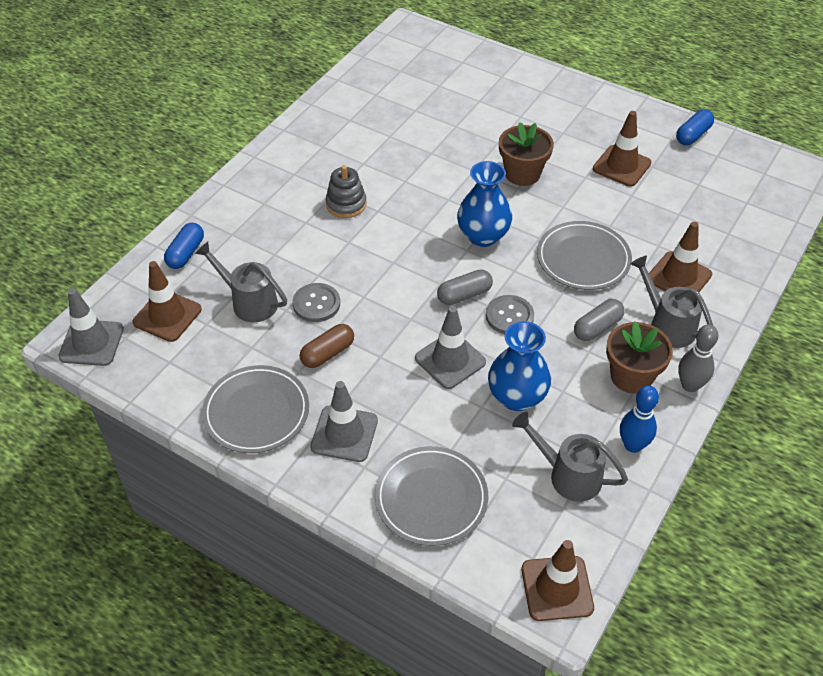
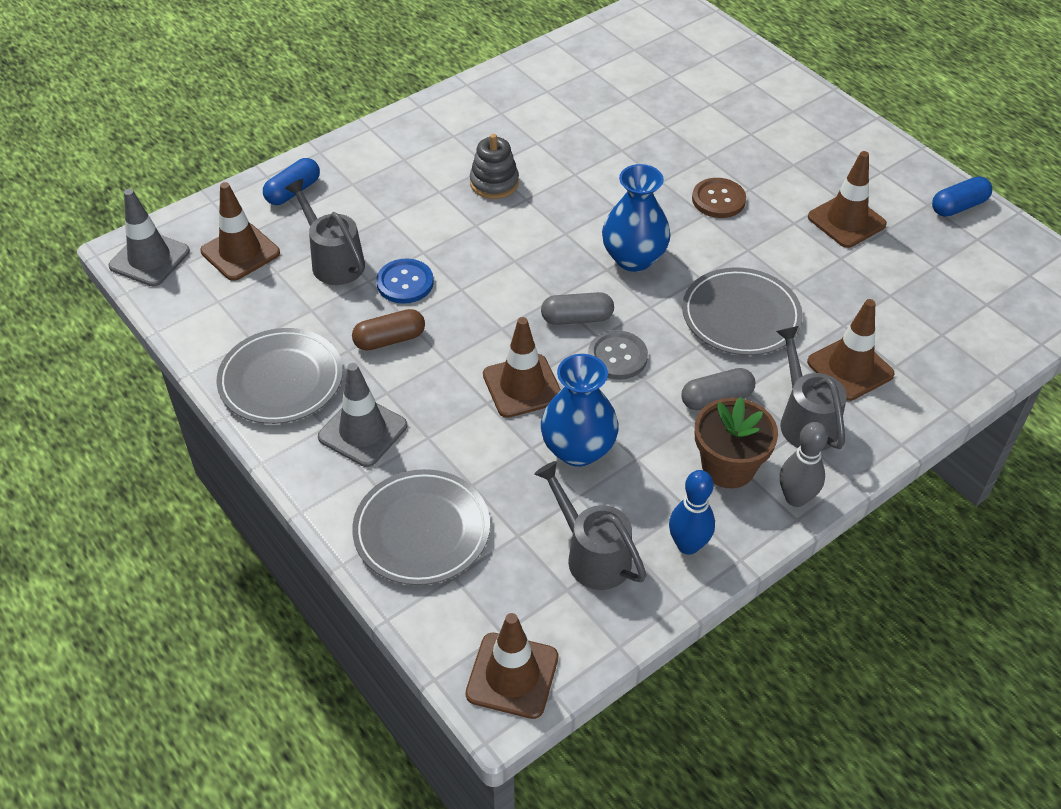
camera: 20 degrees right, 0 degrees up
grey button [292,283,340,322] -> blue button [376,258,434,304]
grey traffic cone [415,306,486,389] -> brown traffic cone [483,317,561,418]
brown flower pot [499,122,554,186] -> brown button [692,178,746,218]

